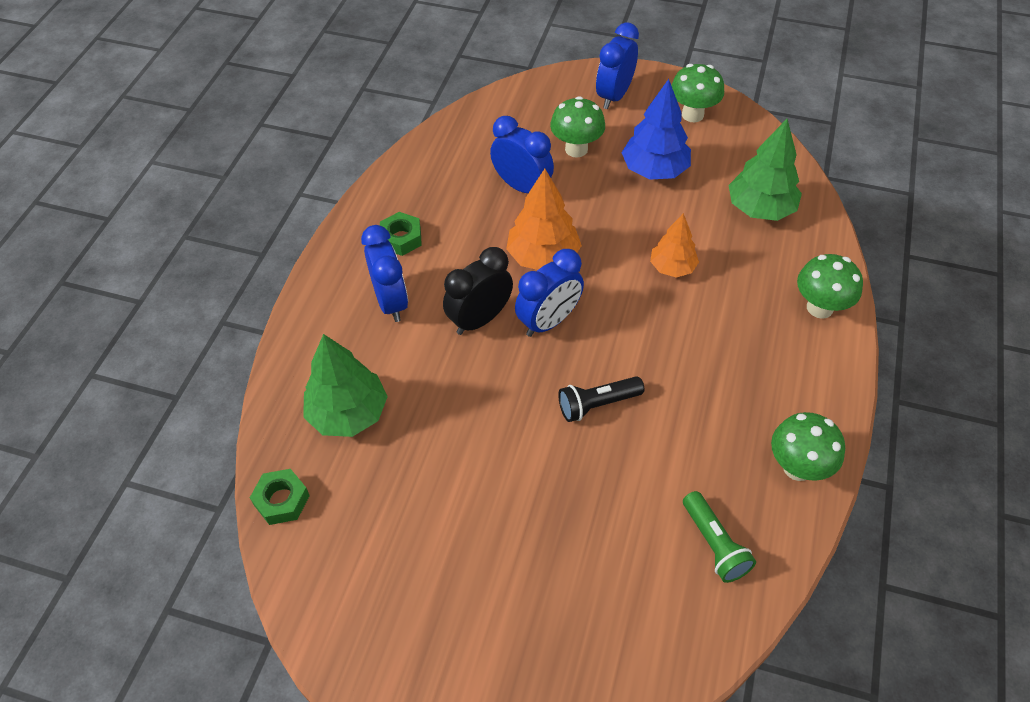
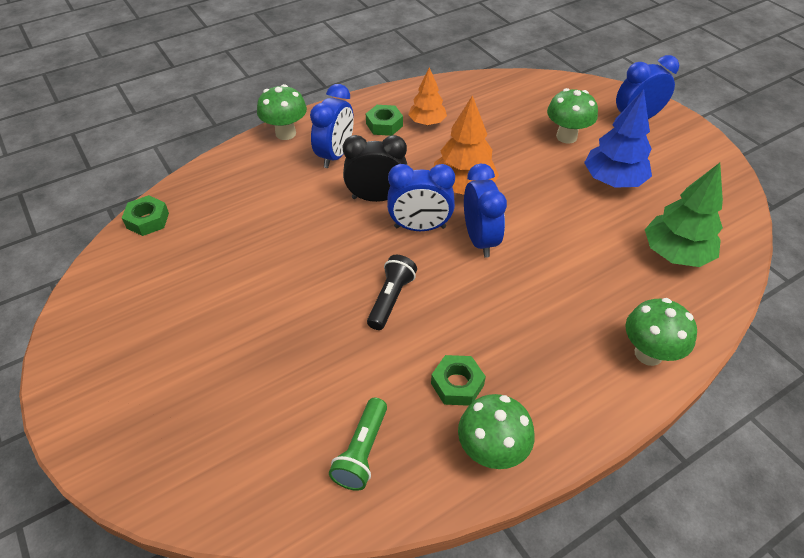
camera: 40 degrees right, 5 degrees down
green tree [303,334,388,437] -> none
blue clock [490,116,554,193] -> blue clock moved to [464,164,507,258]
black flashlight [558,376,644,422] -> black flashlight turned 90 degrees clockwise [367,255,417,330]
orange tree [650,213,699,278] -> orange tree moved to [408,67,447,125]
green mushroom [671,64,724,122] -> green mushroom moved to [257,84,307,140]
none -> green nut [431,355,486,406]

